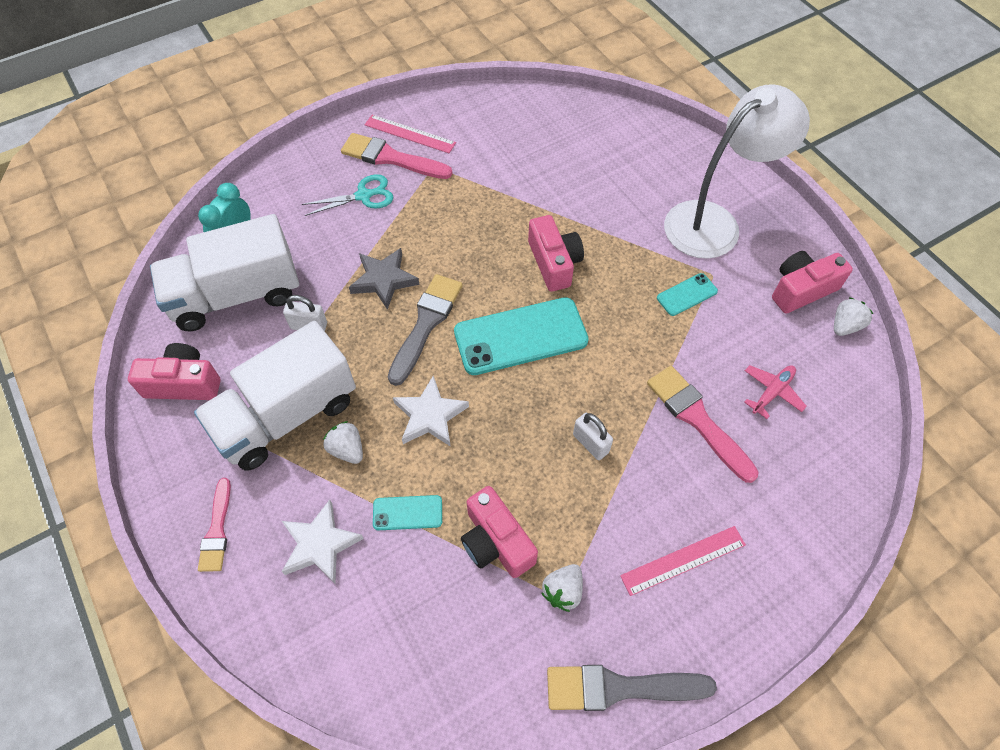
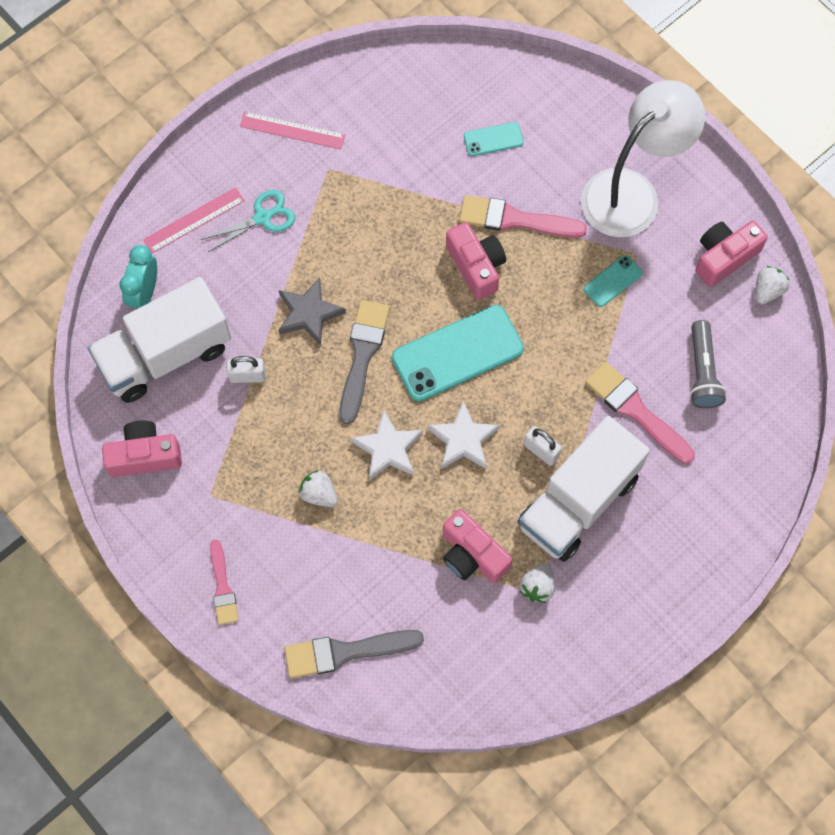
camera: 10 degrees left, 10 degrees up
white truck [194,321,356,471] -> white truck moved to [518,416,650,562]
white star [282,500,364,583] -> white star moved to [427,401,500,469]
pink brush [341,133,453,179] -> pink brush moved to [459,195,587,238]
turquoise phone [373,495,442,530] -> turquoise phone moved to [464,122,524,156]
grey brush [547,665,717,711] -> grey brush moved to [284,630,424,678]
pink ruler [620,526,746,596] -> pink ruler moved to [143,187,245,253]
pink plane [744,365,807,419] -> grey flashlight [690,320,726,409]

